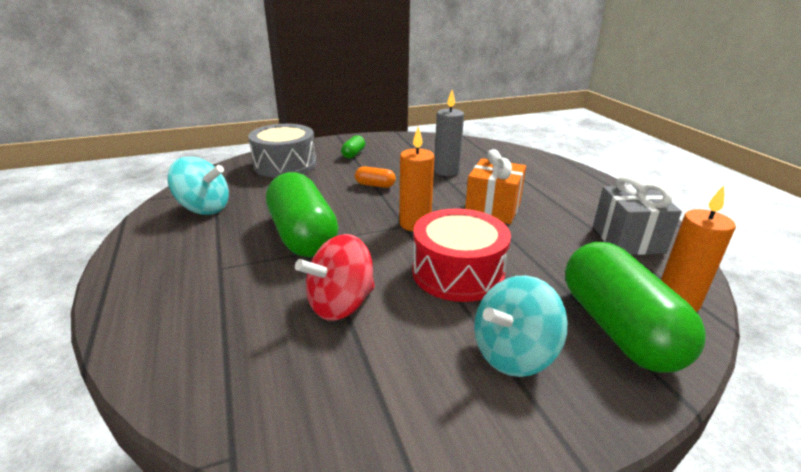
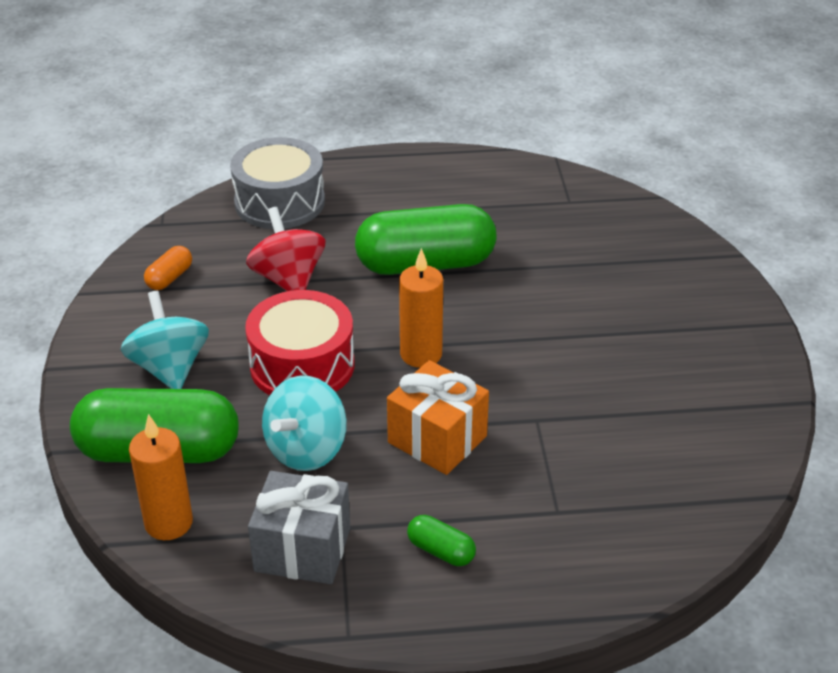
camera: 105 degrees right, 10 degrees up
turquoise spinning top [168,157,229,215] -> turquoise spinning top moved to [262,376,347,471]
grey drum [248,124,316,178] -> grey drum moved to [230,137,325,229]
green capsule [341,135,365,158] -> green capsule moved to [407,515,476,566]
orange capsule [355,166,396,188] -> orange capsule moved to [144,246,192,290]
grey candle [434,90,464,176] -> none

